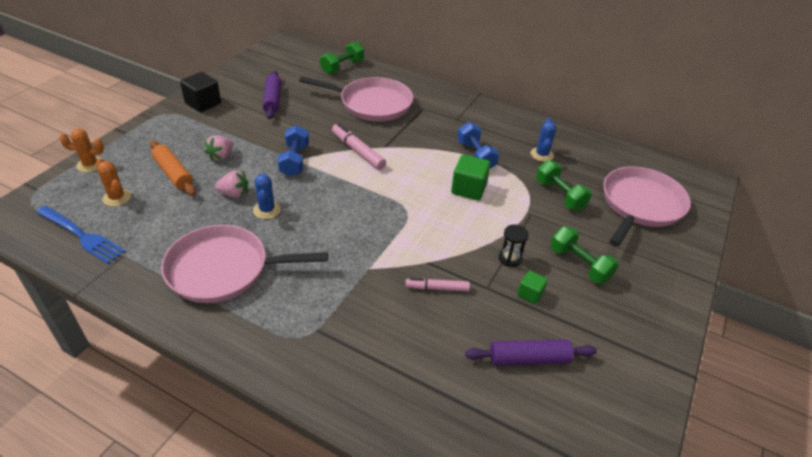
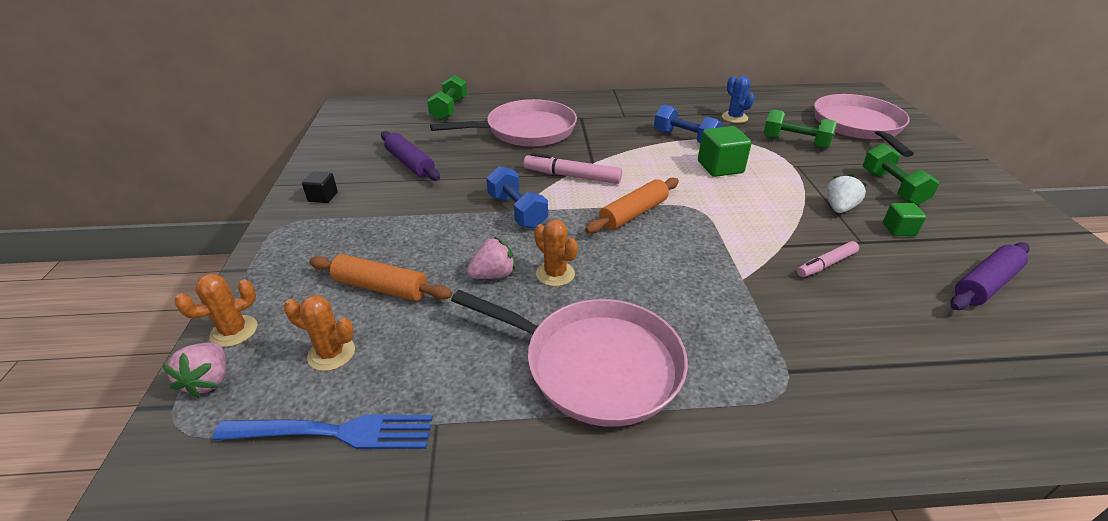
camera: 30 degrees left, 5 degrees down
pink pan [161,225,328,303] -> pink pan turned 120 degrees counterclockwise [451,290,688,427]
black cube [180,72,221,112] -> black cube [302,172,338,203], size x0.59
pink strawberry [204,135,233,161] -> pink strawberry moved to [163,343,226,398]
blue cactus [253,174,281,219] -> orange cactus [534,220,578,286]
black hourglass [499,224,529,267] -> white strawberry [826,174,867,213]
green dumbbell [550,227,619,284] -> green dumbbell turned 60 degrees clockwise [863,143,939,205]
none -> orange rolling pin [585,178,679,234]

